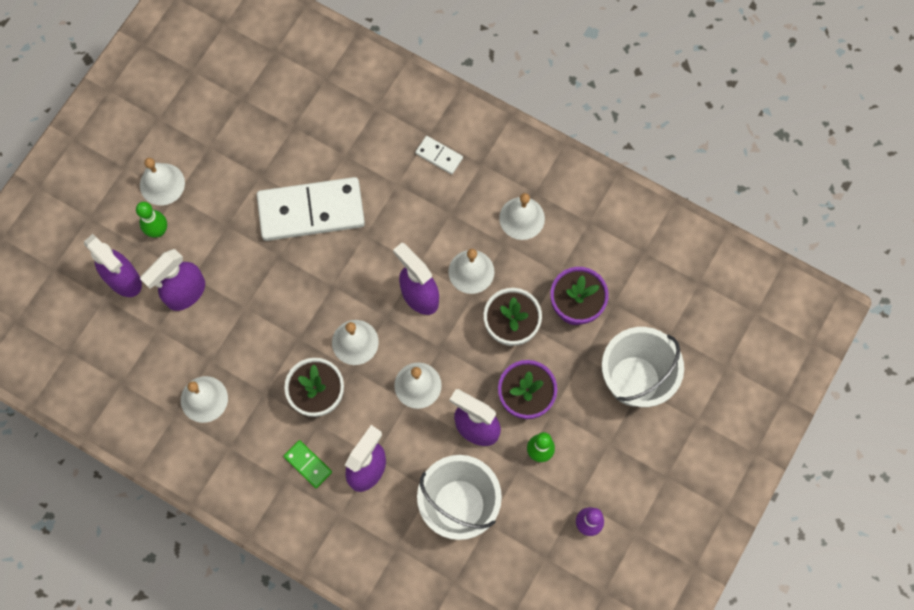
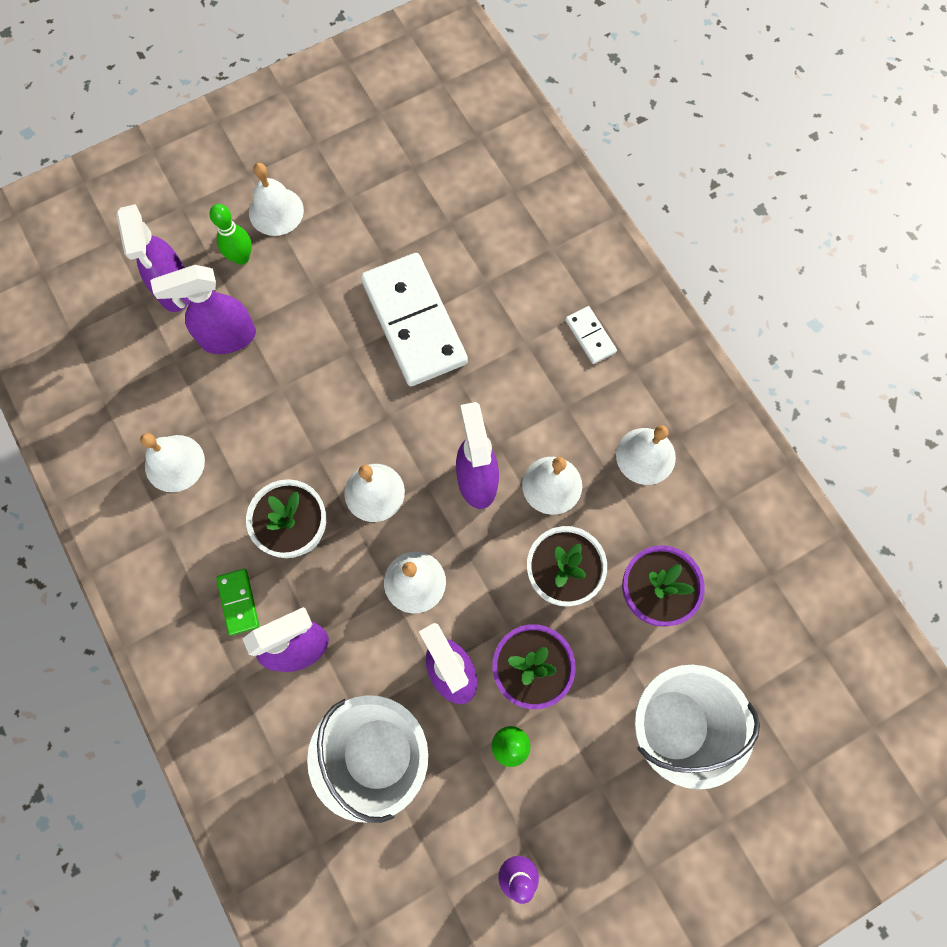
camera: 30 degrees right, 0 degrees up
white domino [257,177,365,241] -> white domino turned 45 degrees clockwise [361,253,468,386]

